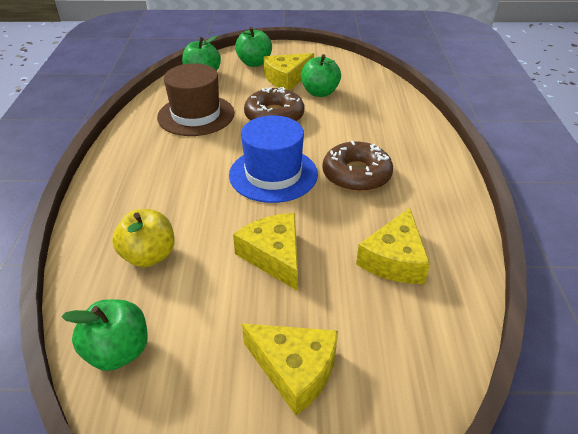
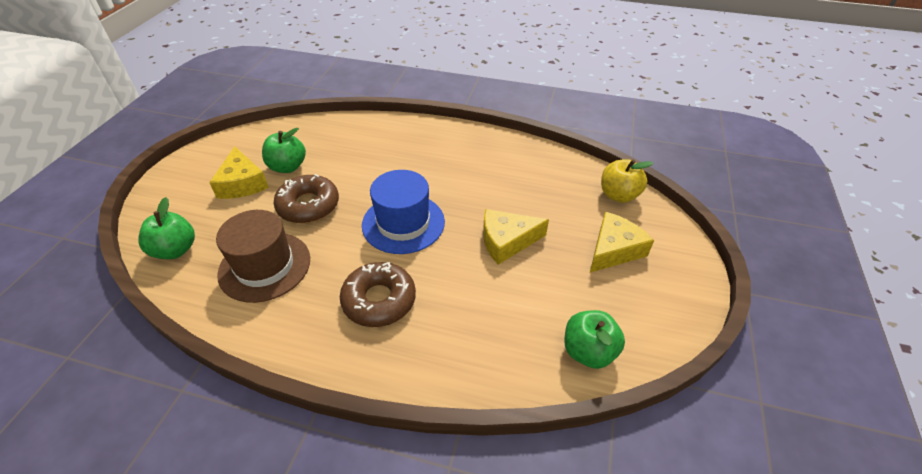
camera: 75 degrees left, 5 degrees up
yellow apple [112,209,175,267] -> yellow apple moved to [601,159,654,203]
green apple [235,27,272,67] -> none
brown donut [322,141,393,192] -> brown donut moved to [340,262,416,327]
yellow cheese [356,208,430,284] -> none

